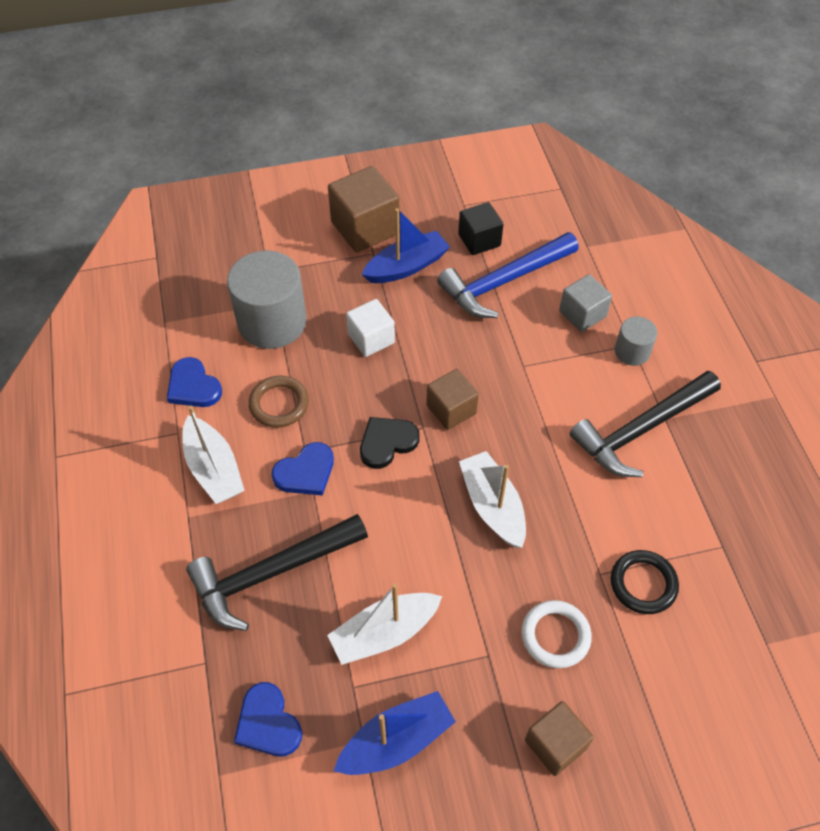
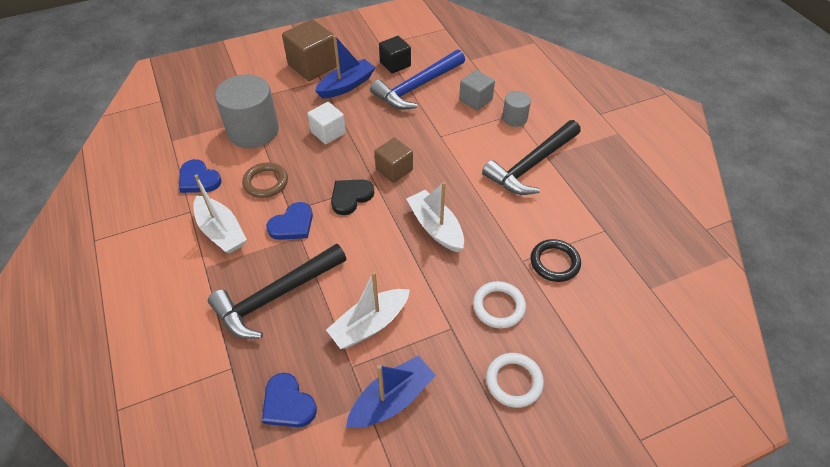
camera: 10 degrees left, 5 degrees down
brown cube [525,701,594,776] -> white ring [486,353,544,408]

